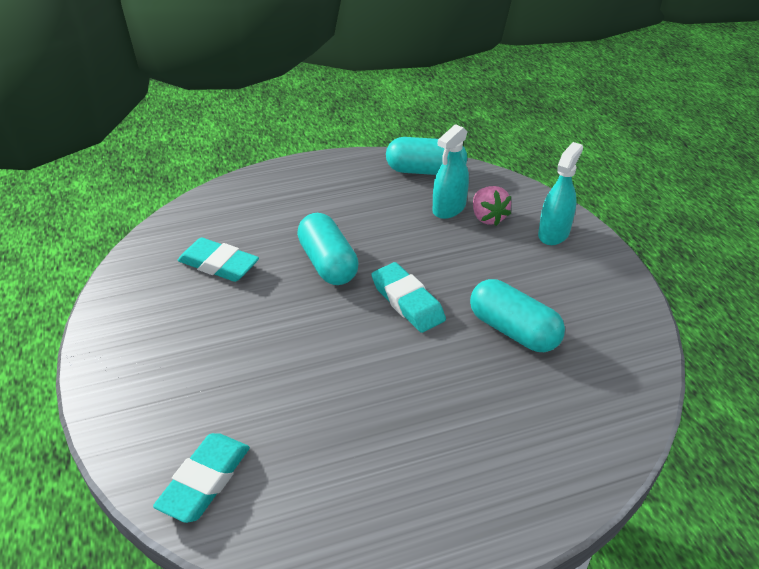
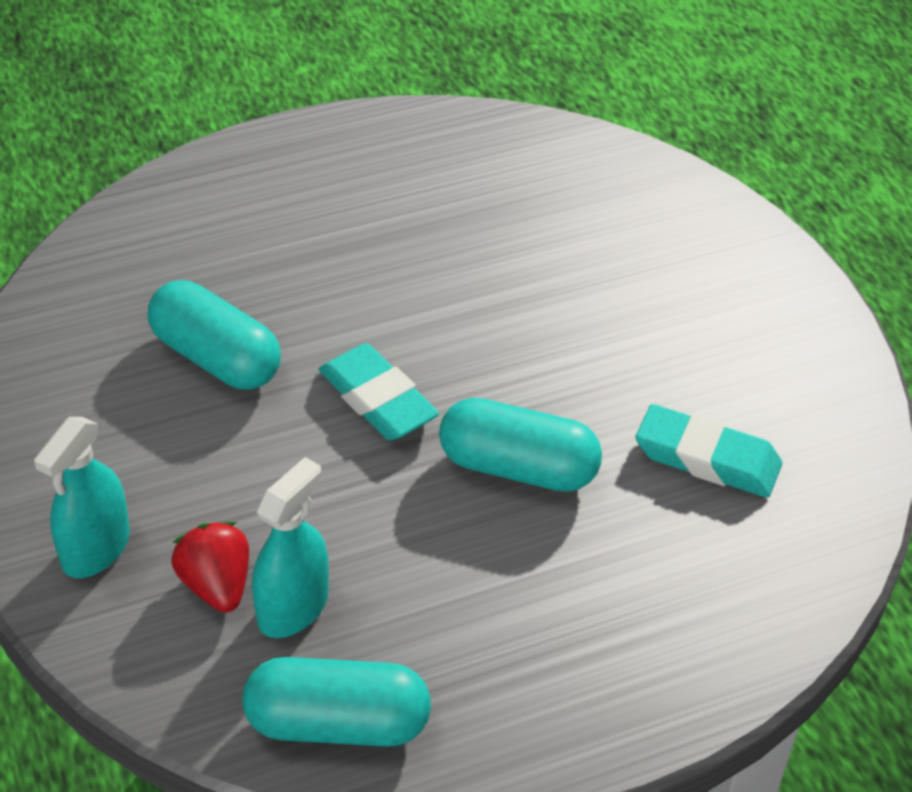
camera: 175 degrees right, 5 degrees up
turquoise eraser [153,433,250,523] -> none
turquoise capsule [297,213,359,285] -> turquoise capsule turned 45 degrees counterclockwise [439,398,602,492]
pink strawberry [473,186,511,226] -> red strawberry [171,521,249,613]

